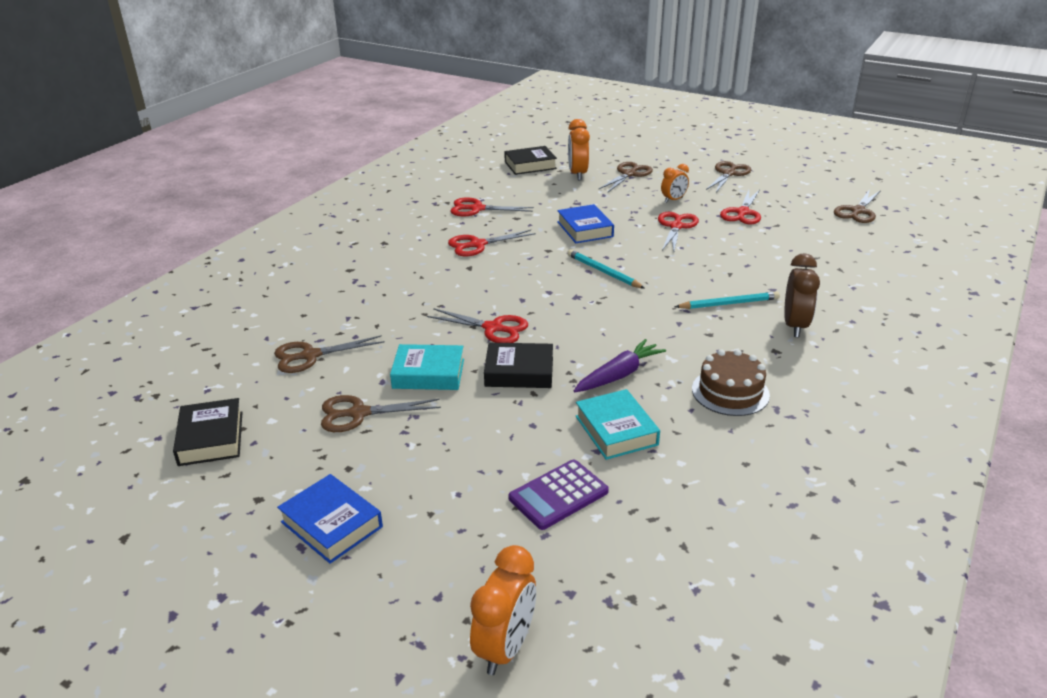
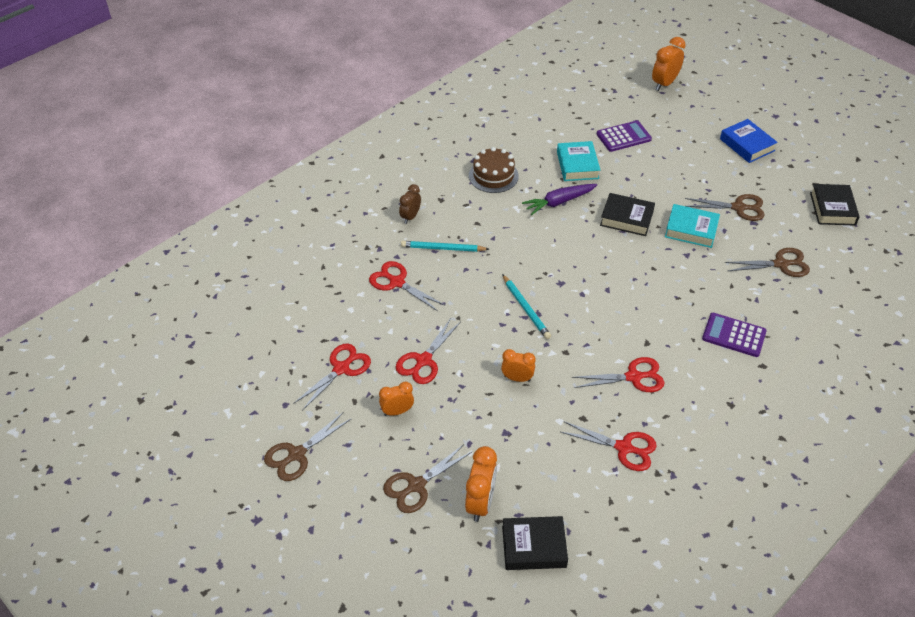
camera: 165 degrees left, 15 degrees up
red scissors [427,308,528,343] -> red scissors moved to [369,261,445,311]
blue book [557,204,614,243] -> orange clock [501,349,536,382]
brown clock [784,253,820,337] -> brown clock [399,184,421,224], size x0.65
brown scissors [834,189,881,223] -> none
none -> purple calculator [702,313,767,357]

